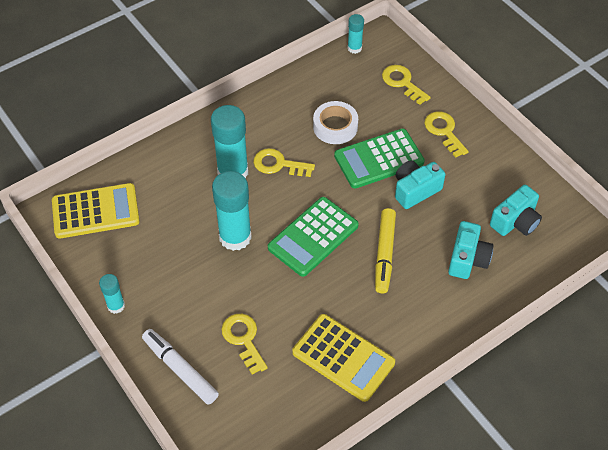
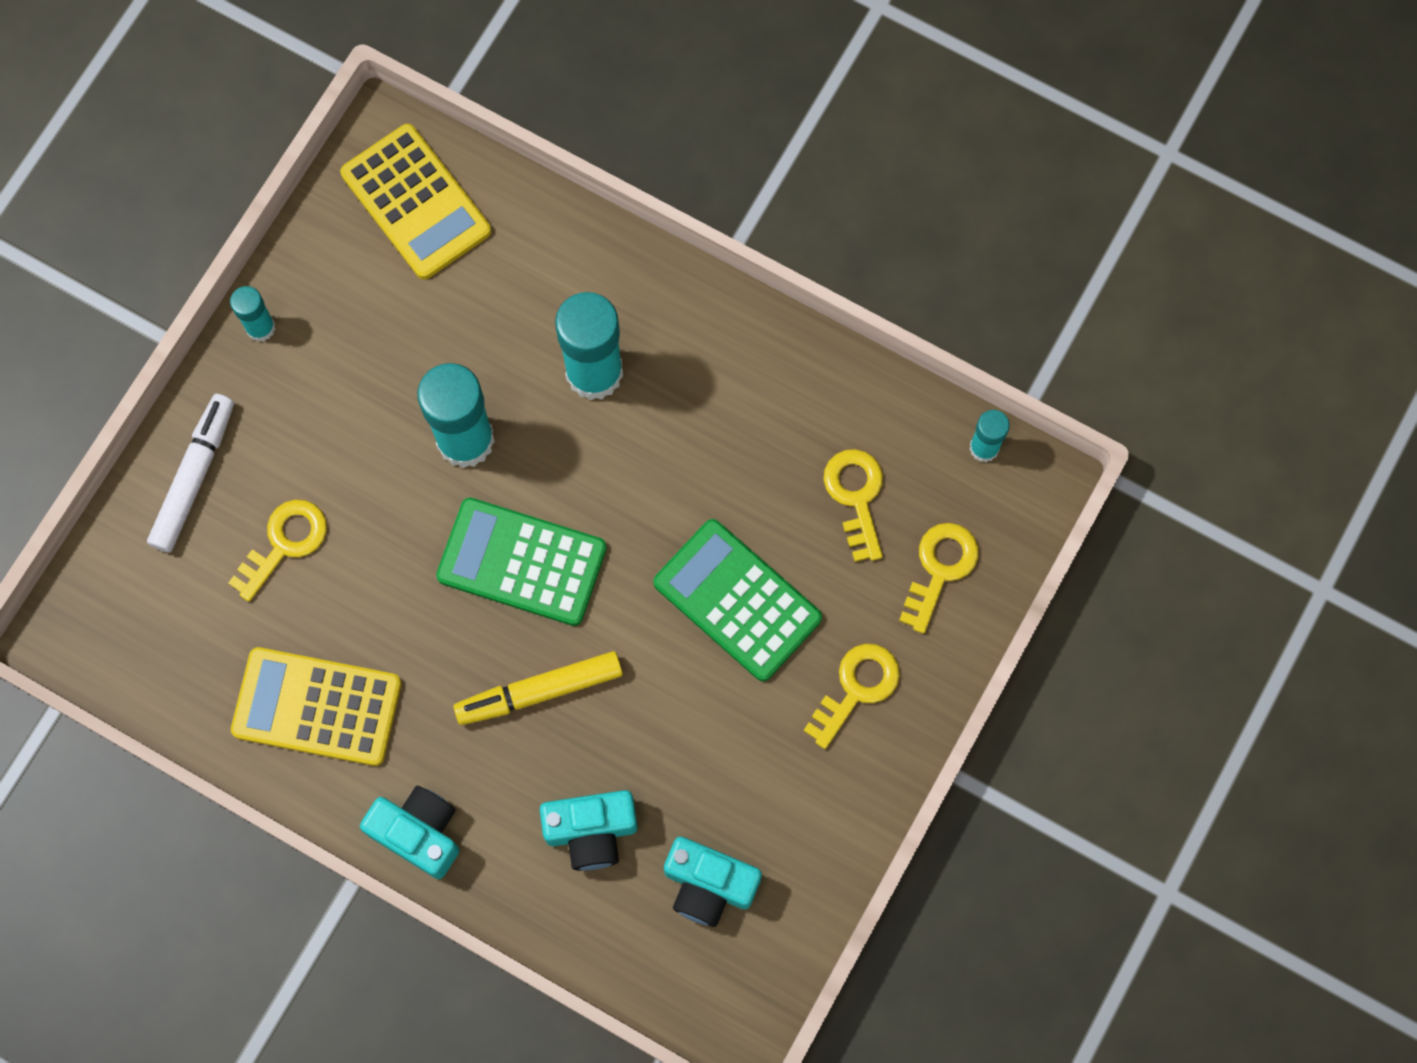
camera: 65 degrees right, 20 degrees up
yellow key [253,148,315,177] -> yellow key moved to [823,449,883,562]
yellow calculator [292,314,395,402] -> yellow calculator turned 90 degrees clockwise [231,647,401,766]
white tape [313,101,358,144] -> none
turquoise camera [395,161,445,209] -> turquoise camera moved to [360,786,459,879]

